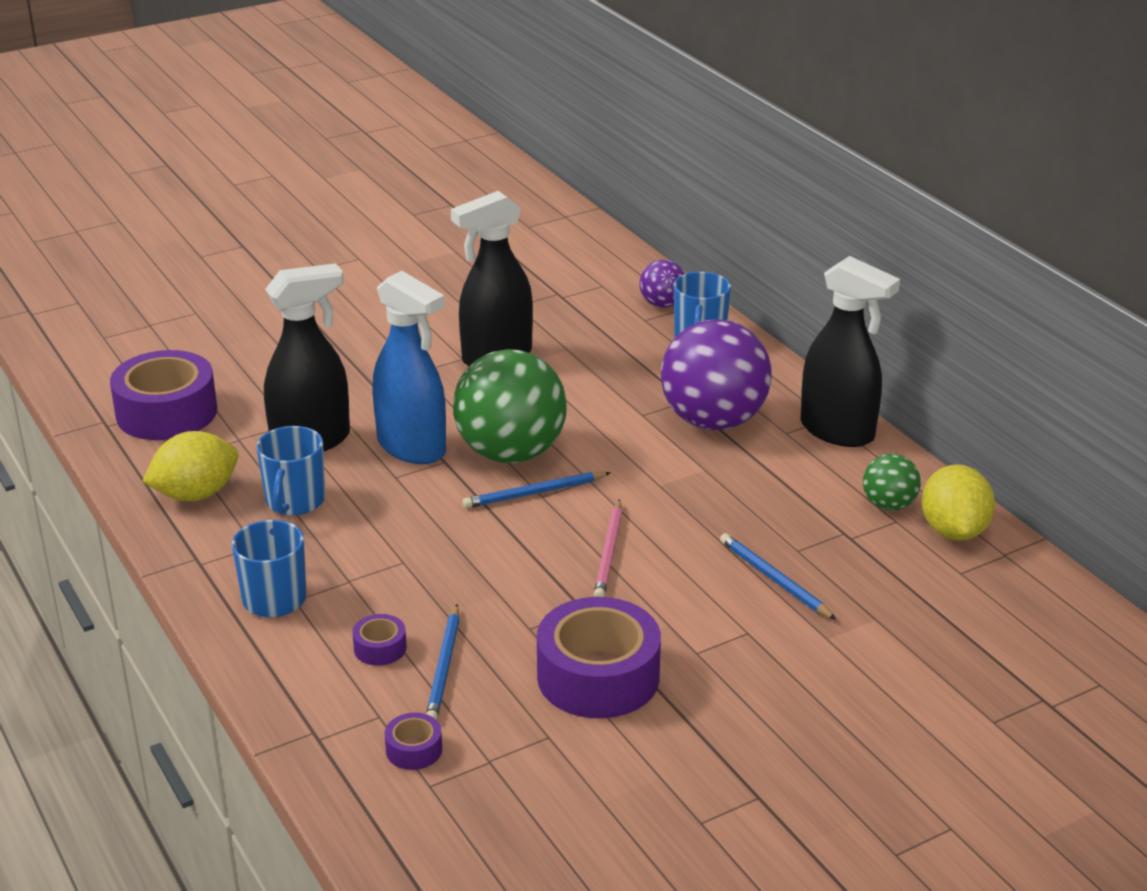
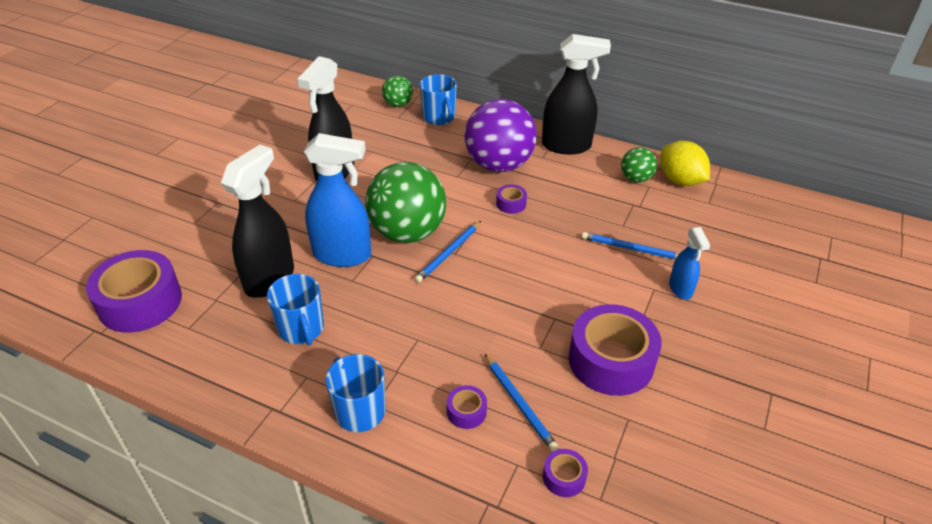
camera: 35 degrees left, 10 degrees up
yellow lemon [142,431,239,501] -> none
pink pencil [594,499,622,597] -> none
purple ball [639,260,685,308] -> green ball [382,75,413,107]
none -> purple tape [496,185,527,214]
none -> blue spray bottle [669,227,710,300]

